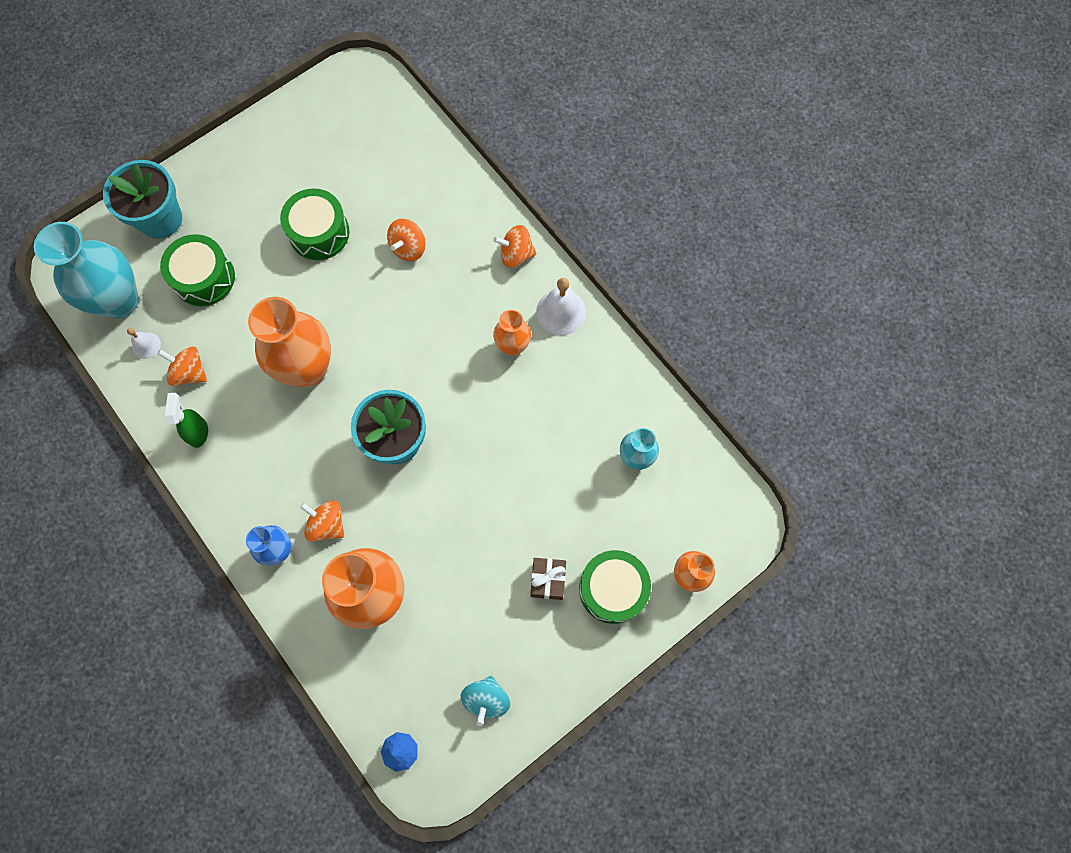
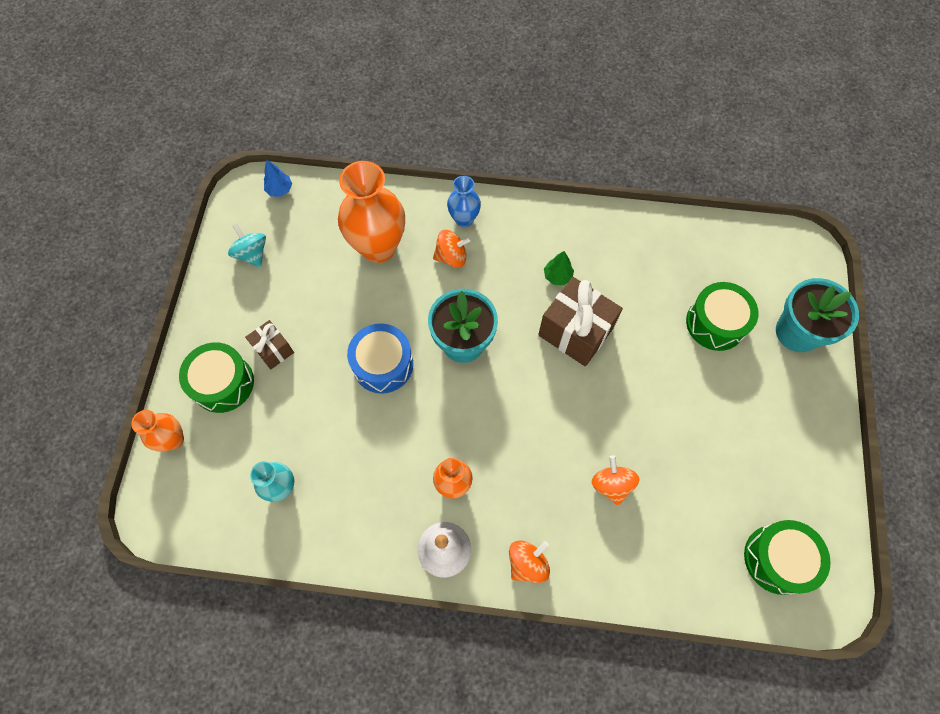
camera: 135 degrees right, 5 degrees down
turquoise vase [34,222,139,319] -> none
white bell [127,328,161,359] -> none
orange spinning top [158,347,207,386] -> none
green spray bottle [165,393,208,448] -> none
orange vase [248,297,331,387] -> brown gift [538,277,623,366]
green drum [280,189,350,260] -> green drum moved to [744,520,831,595]
none -> blue drum [347,324,413,394]
none -> green tree [544,251,574,285]

